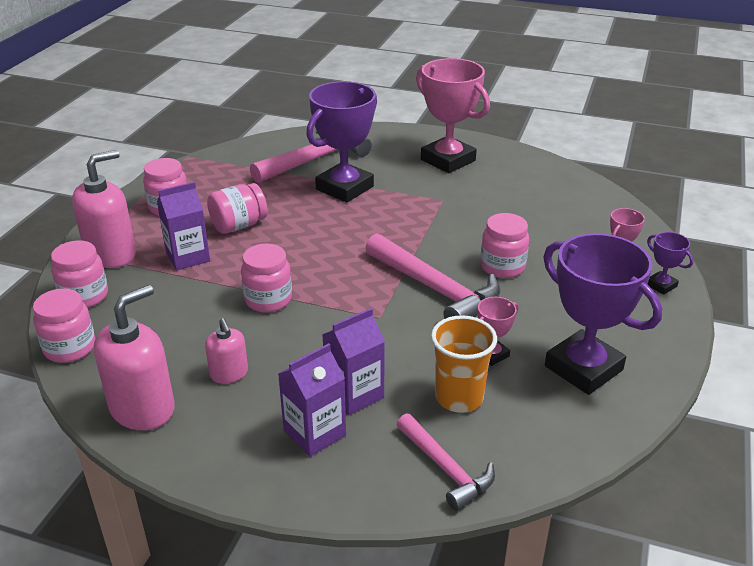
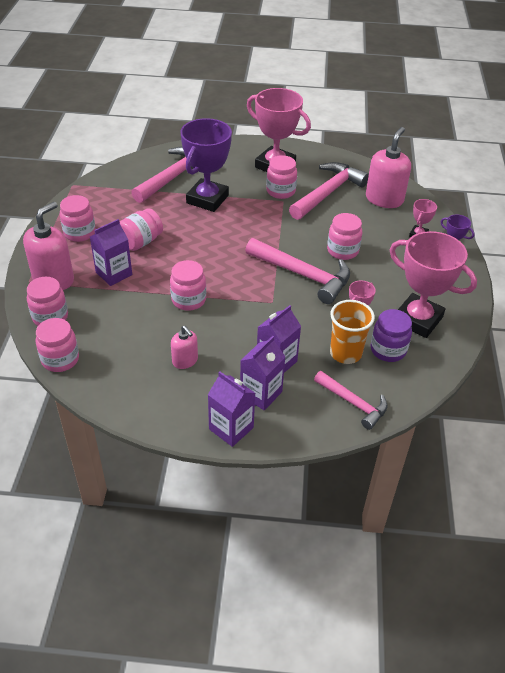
camera: 15 degrees left, 10 degrees up
pink soap dispenser [94,285,175,430] -> pink soap dispenser moved to [366,127,411,208]
purple trophy [543,233,662,395] -> pink trophy [390,231,477,338]
none -> purple carton [208,371,255,447]
none -> pink jar [266,155,297,199]
none -> pink hammer [289,162,369,220]
none -> purple jar [371,309,412,362]

